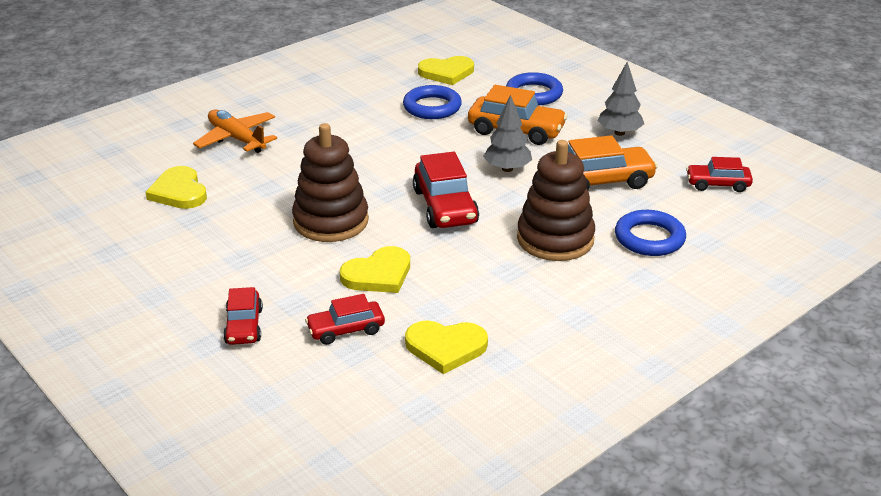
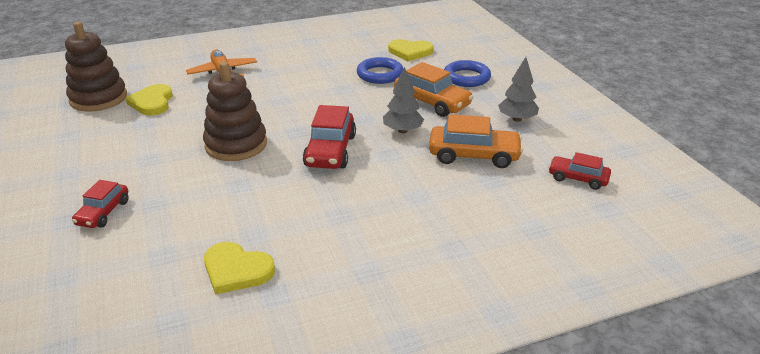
camera: 20 degrees right, 0 degrees up
red car [305,294,385,345] -> none
yellow heart [340,246,410,293] -> none
brown stacking toy [517,140,595,261] -> brown stacking toy moved to [65,22,127,111]
blue ring [615,210,686,256] -> none

